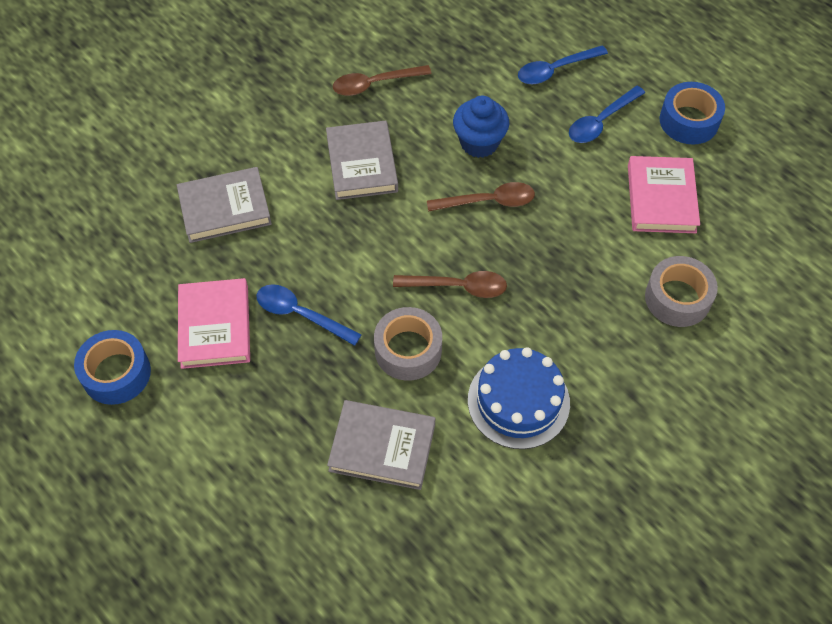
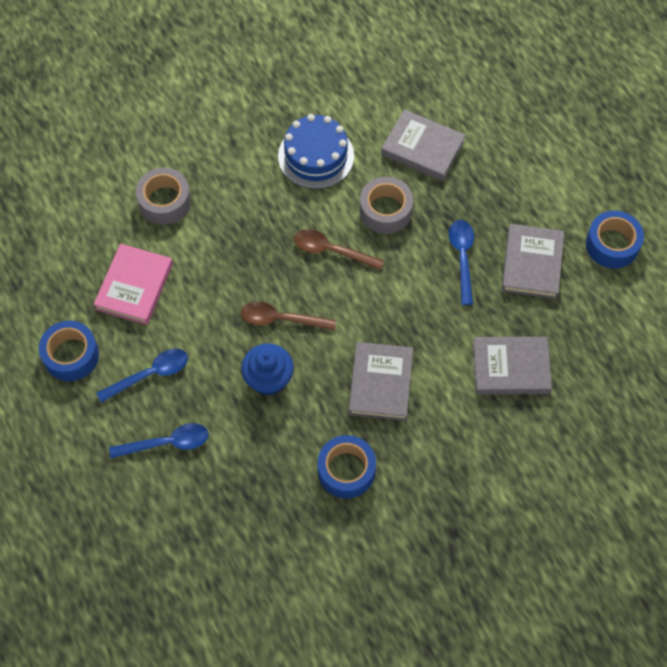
camera: 165 degrees left, 5 degrees up
pink book [178,278,250,369] -> grey book [501,224,564,299]
blue spoon [257,284,362,346] -> blue spoon turned 135 degrees counterclockwise [449,220,474,305]
brown spoon [333,65,432,96] -> blue tape [317,435,376,499]

